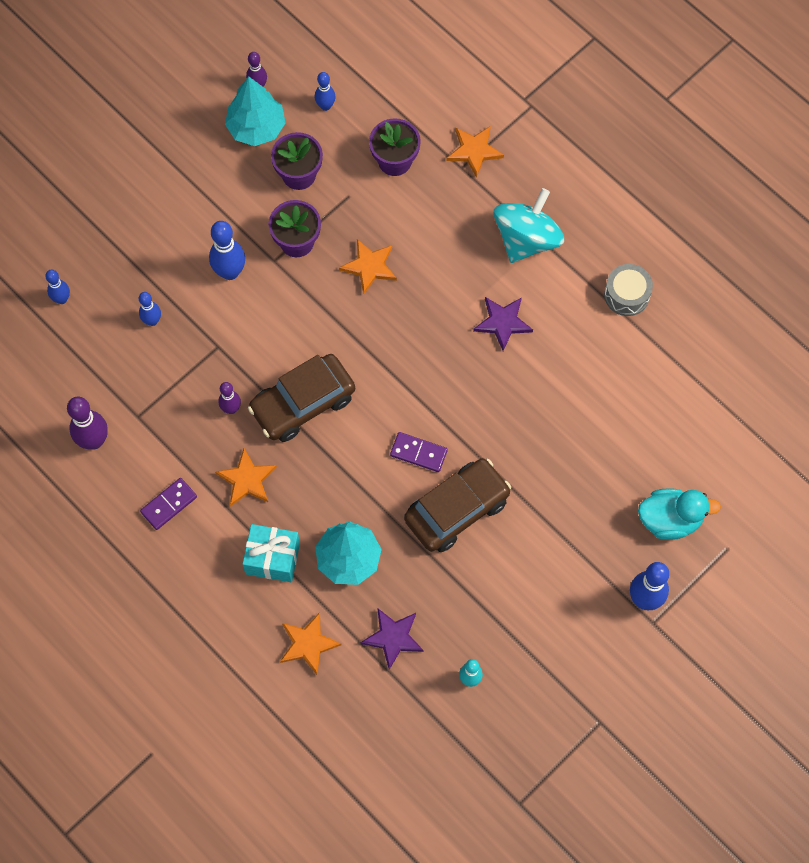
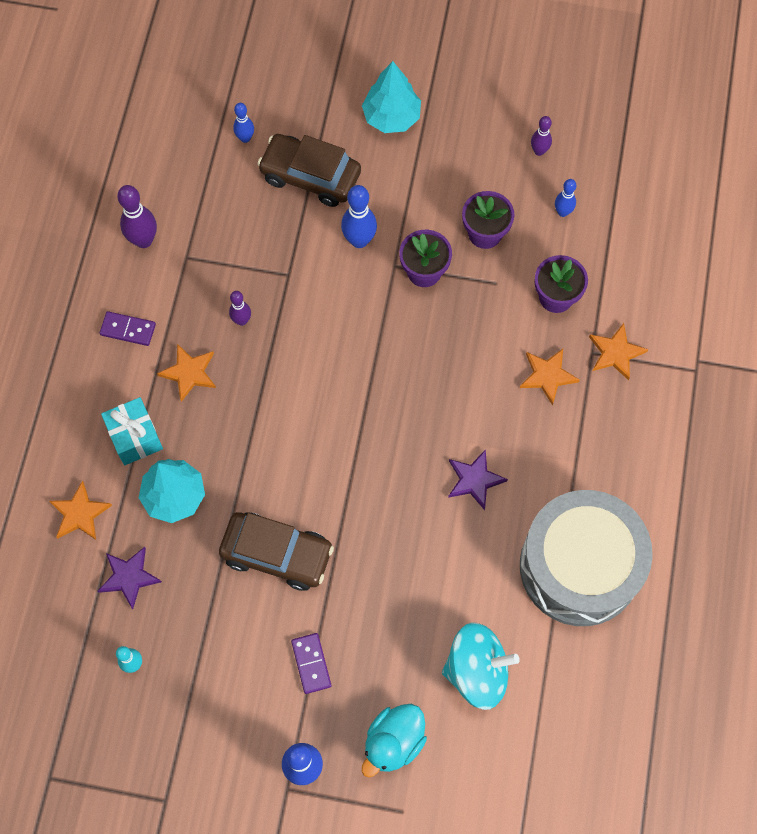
camera: 55 degrees right, 0 degrees up
blue bowling pin [139,292,161,326] -> none
turquoise tree [225,76,285,146] -> turquoise tree moved to [362,61,421,133]
brown car [248,354,355,442] -> brown car moved to [257,134,361,207]
orange star [339,239,397,294] -> orange star moved to [520,349,580,406]
purple domino [390,432,448,472] -> purple domino moved to [291,633,331,694]
turquoise spinning top [494,188,564,263] -> turquoise spinning top moved to [442,623,520,710]
grey drum [604,264,653,316] -> grey drum [520,490,653,626], size x2.48
turquoise duck [638,488,721,540] -> turquoise duck turned 75 degrees clockwise [362,704,427,778]

